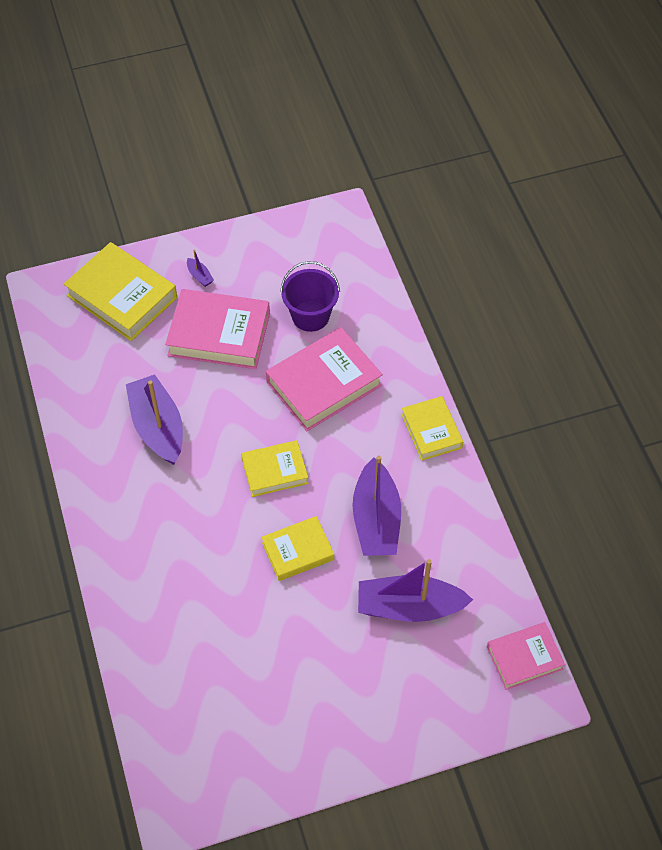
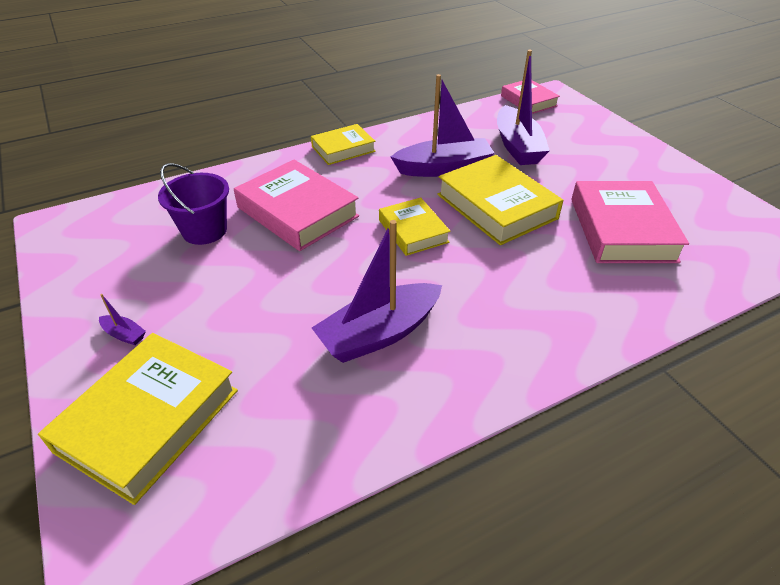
camera: 100 degrees left, 15 degrees down
pink book [165,289,270,369] -> pink book moved to [571,181,689,263]
purple boat [187,249,214,287] -> purple boat turned 75 degrees clockwise [99,294,146,345]
yellow book [261,516,334,581] -> yellow book [437,155,563,245], size x1.66

